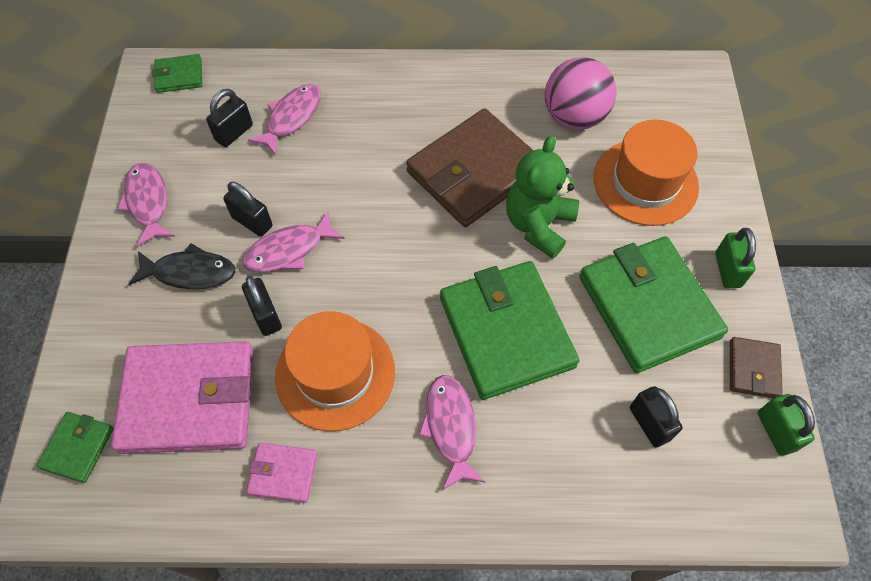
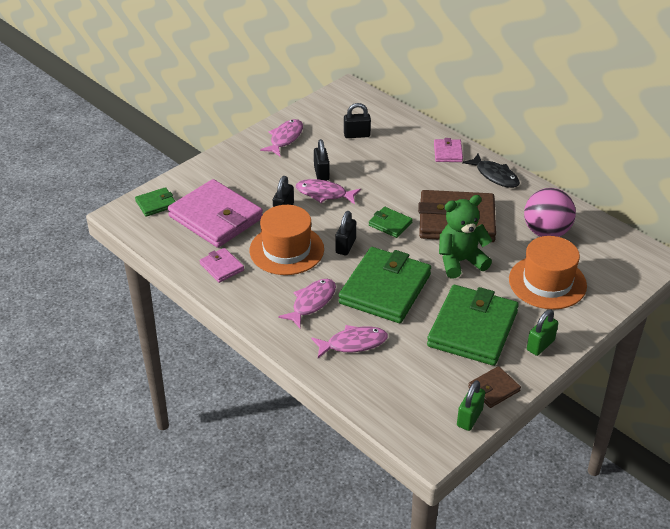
camera: 45 degrees right, 20 degrees down
black fish [129,243,236,289] -> black fish moved to [462,153,520,188]
green wallet [152,54,202,93] -> green wallet moved to [369,207,413,238]
pink fish [248,84,321,156] -> pink fish moved to [311,325,388,358]
black padlock [630,386,682,447] -> black padlock moved to [335,211,356,255]
none -> pink wallet [434,138,463,162]

